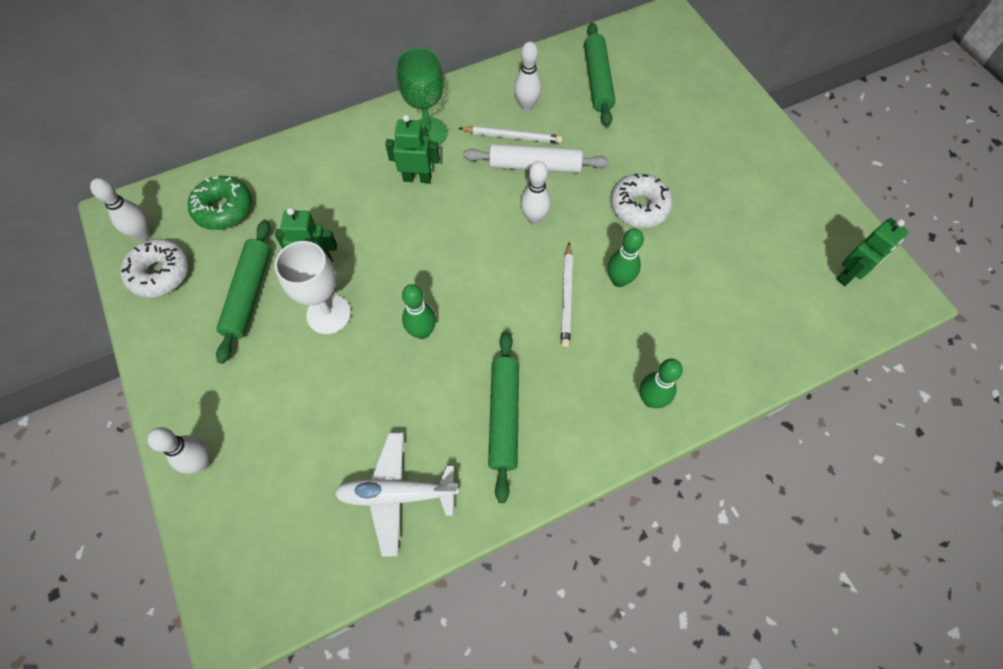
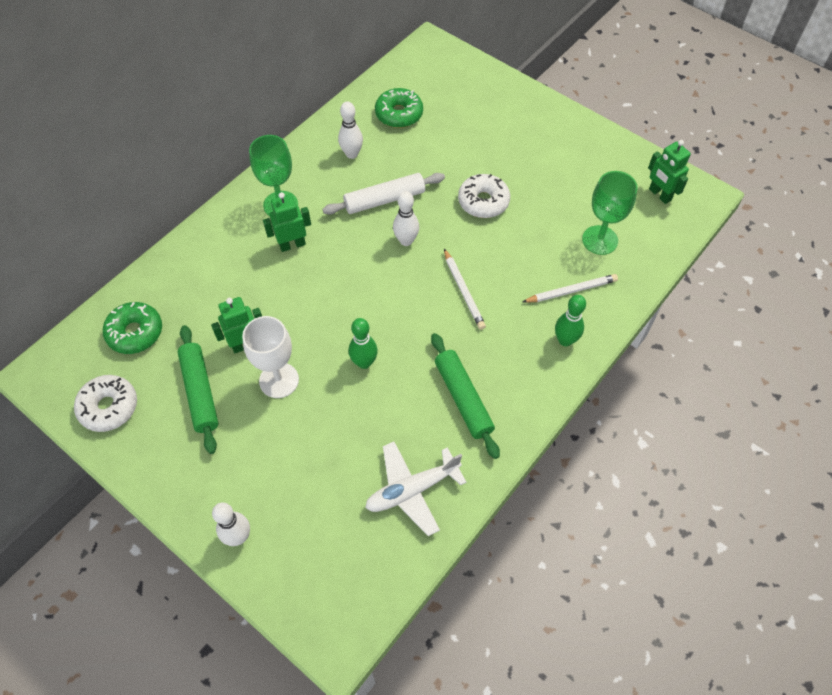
camera: 25 degrees left, 5 degrees down
white bowling pin [90,178,151,240] -> none
white pencil [459,126,563,143] -> white pencil moved to [523,274,618,303]
green rolling pin [584,23,615,126] -> green donut [375,88,423,128]
green bowling pin [608,228,644,287] -> none
green robot [836,218,908,286] -> green robot turned 120 degrees clockwise [648,140,691,204]
none -> green goblet [582,171,638,255]

